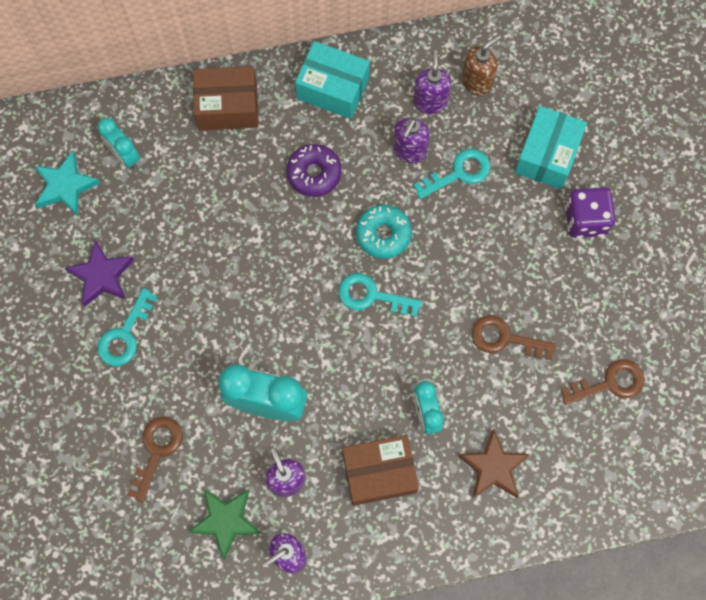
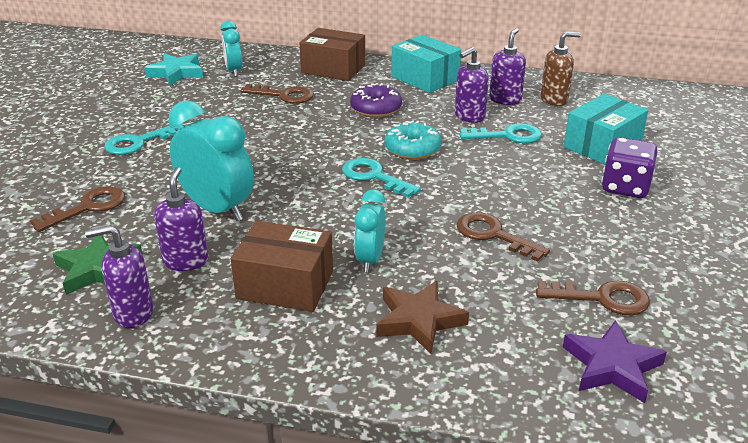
camera: 25 degrees right, 40 degrees down
purple star [65,240,134,307] -> purple star moved to [563,320,667,403]
none -> brown key [241,84,314,104]

